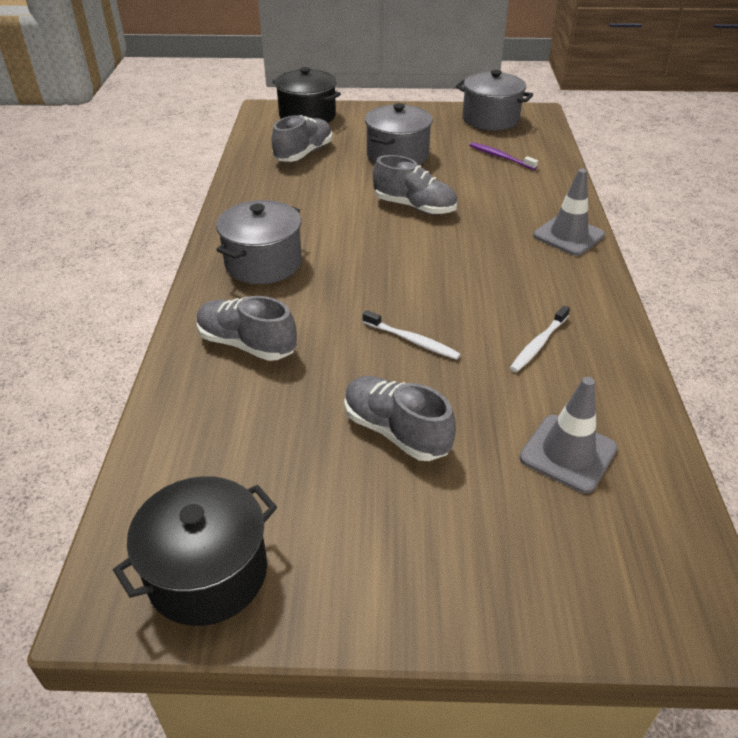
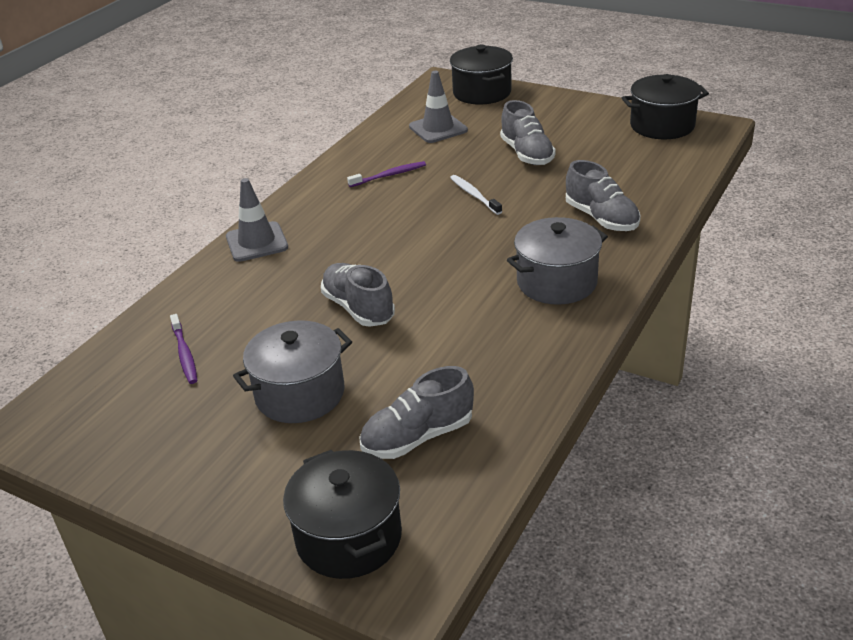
camera: 150 degrees left, 5 degrees down
grey pot [456,70,533,130] -> none
white toothbrush [510,305,570,372] -> purple toothbrush [347,161,426,187]
none -> black pot [450,45,513,105]

